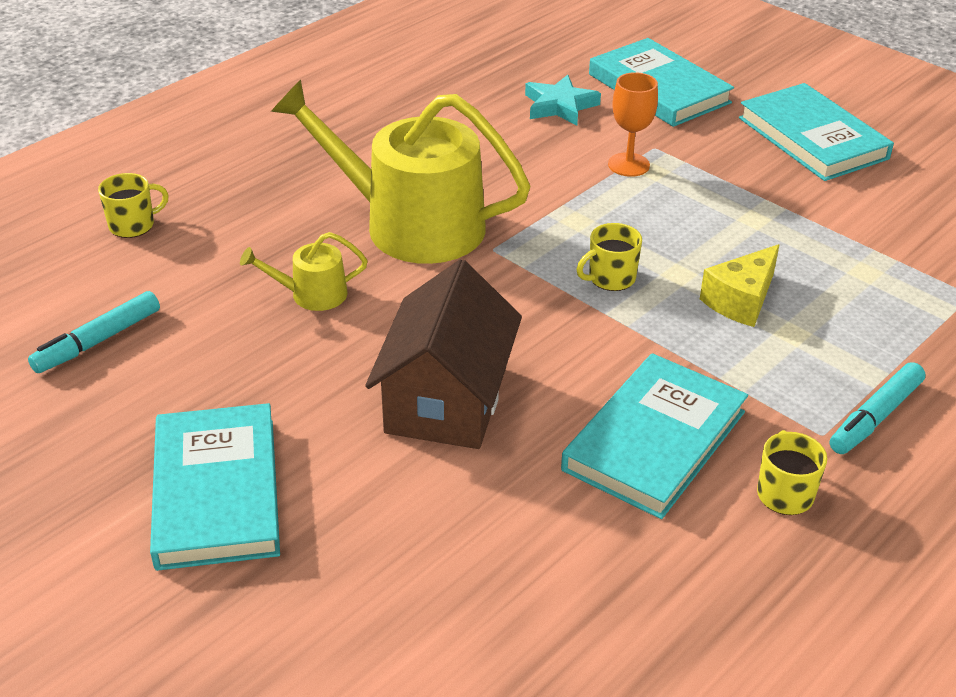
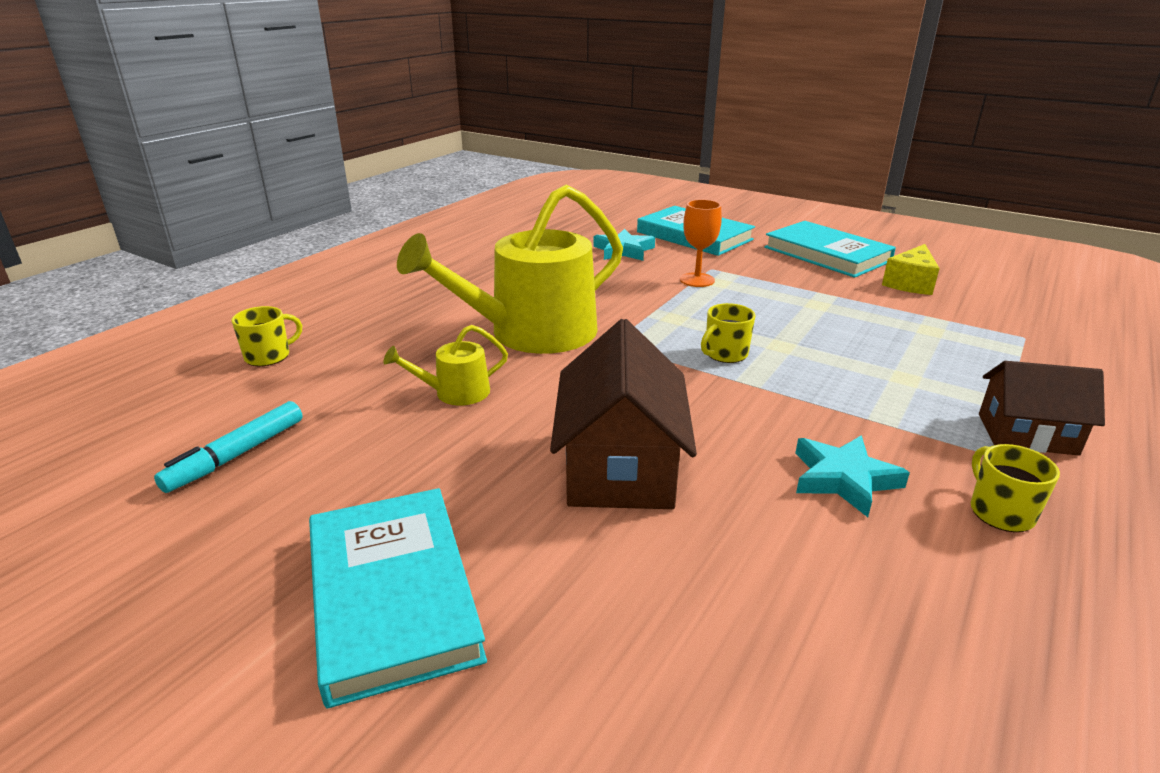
camera: 10 degrees left, 10 degrees down
yellow watering can [271,80,530,264] -> yellow watering can turned 45 degrees counterclockwise [397,185,623,354]
turquoise book [561,353,748,519] -> turquoise star [795,436,910,517]
yellow cheese [700,244,780,327] -> yellow cheese moved to [882,244,940,295]
turquoise marker [830,362,925,454] -> brown house [979,361,1105,456]

